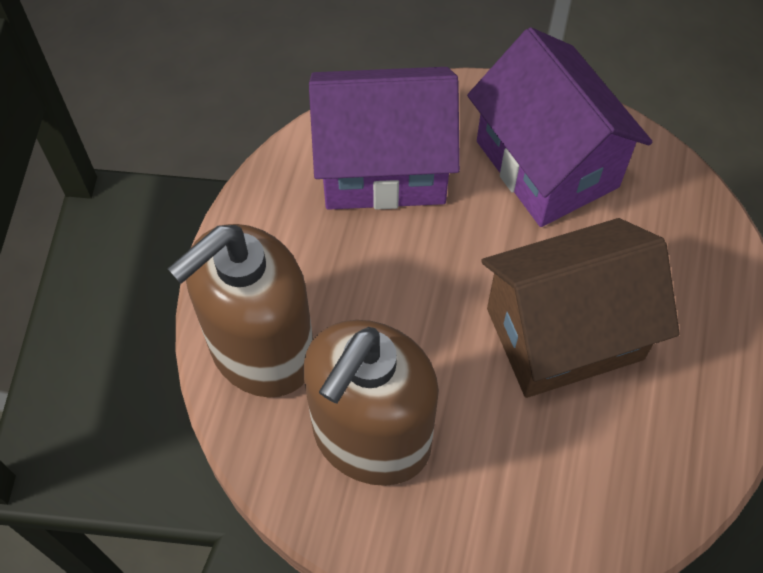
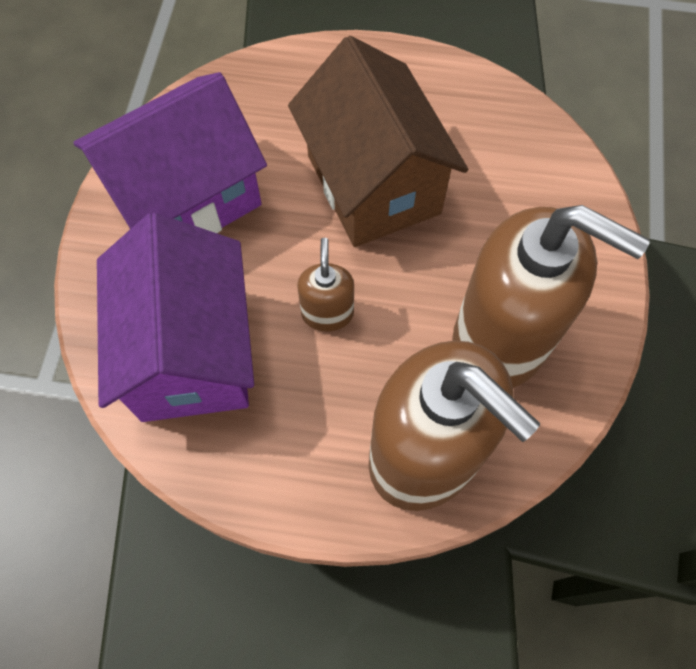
camera: 95 degrees left, 5 degrees up
none -> brown soap dispenser [297,238,354,332]

